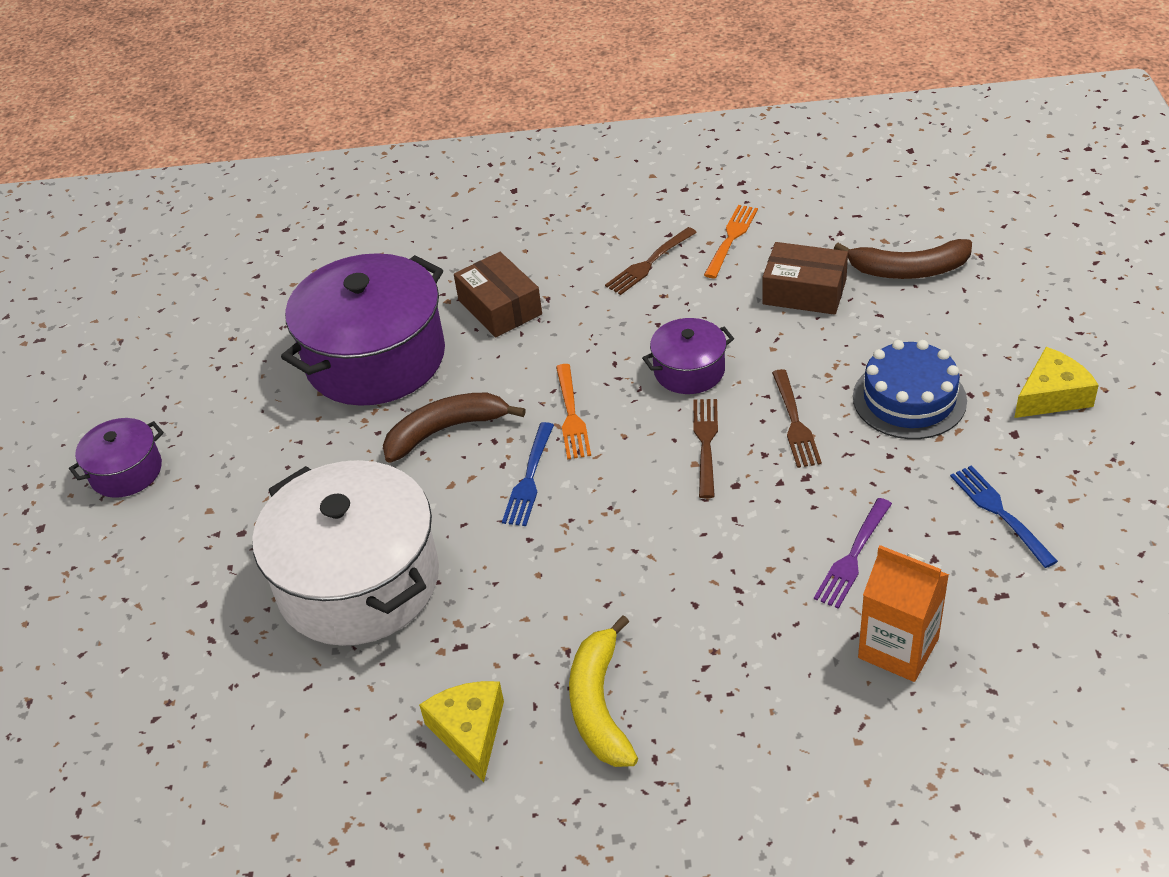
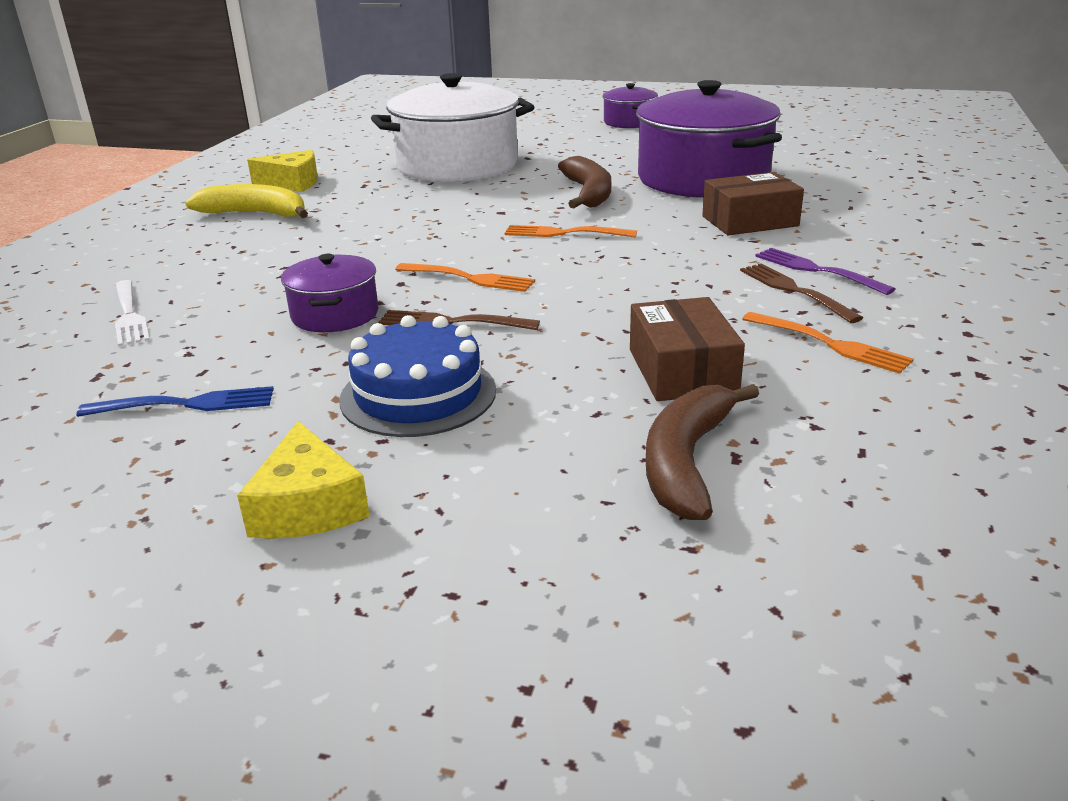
camera: 105 degrees right, 15 degrees down
blue fork [502,422,554,526] -> none
purple pot [642,318,734,394] -> purple pot moved to [281,254,379,332]
brown fork [694,399,718,498] -> orange fork [395,263,535,292]
brown box [762,242,848,315] -> brown box turned 45 degrees counterclockwise [630,297,745,401]
purple fork [814,498,892,609] -> purple fork moved to [755,248,895,295]
orange carton [858,545,949,682] -> white fork [115,280,150,347]

